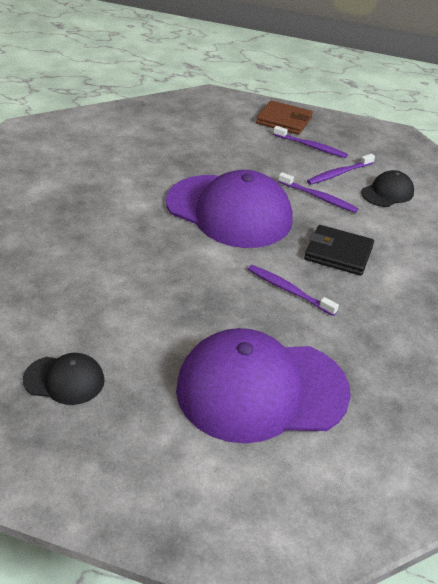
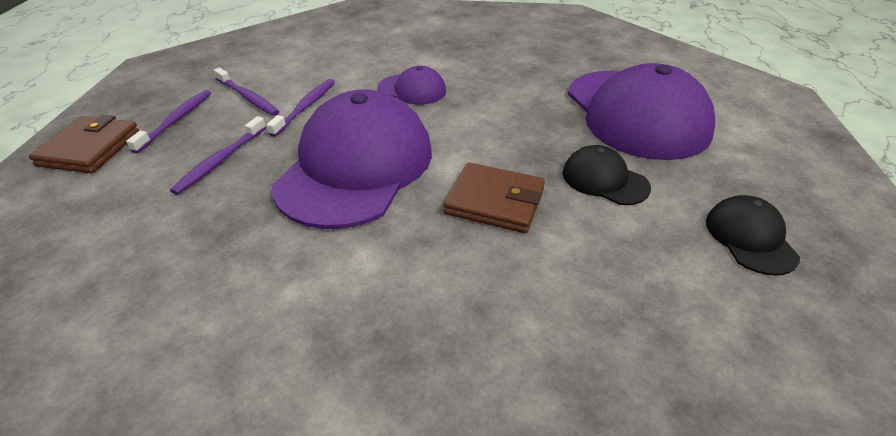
camera: 100 degrees left, 0 degrees up
purple toothbrush [248,265,339,316] -> purple toothbrush moved to [170,116,266,195]
black wallet [304,225,374,275] -> purple cap [378,66,446,105]
black cap [361,170,414,207] -> black cap moved to [563,145,651,205]
none -> brown wallet [444,162,545,233]

